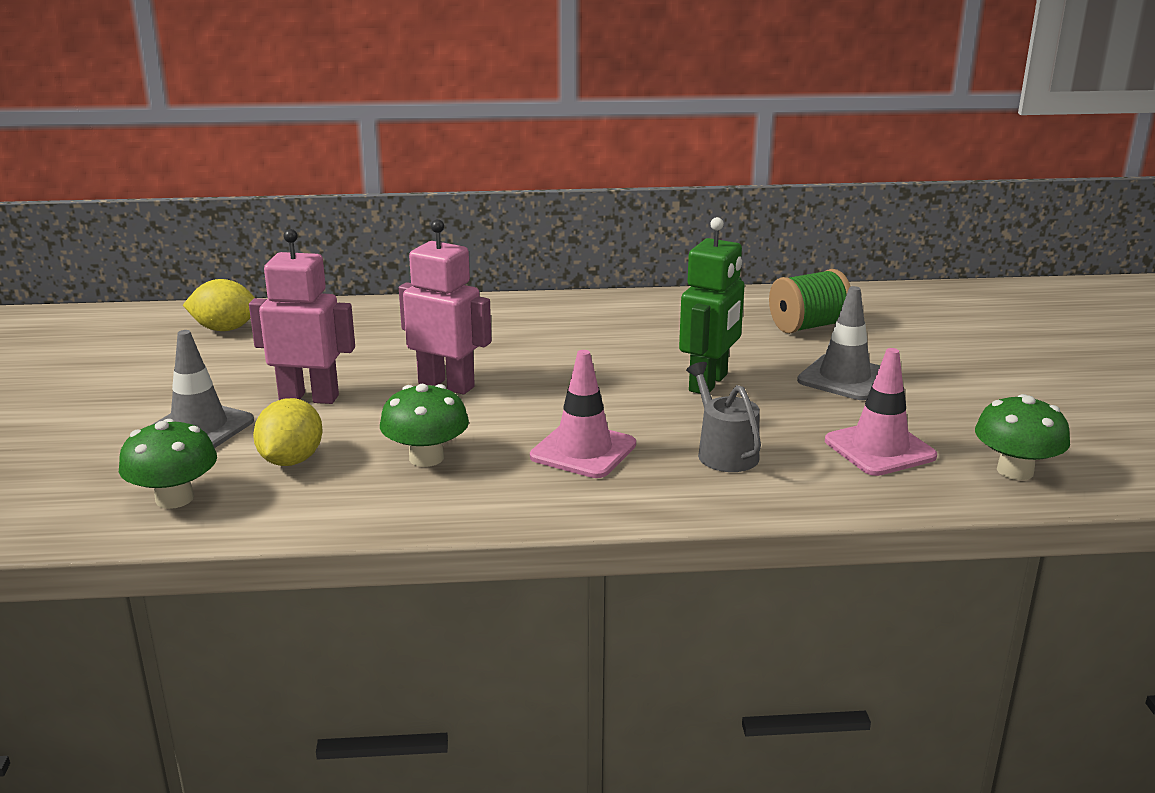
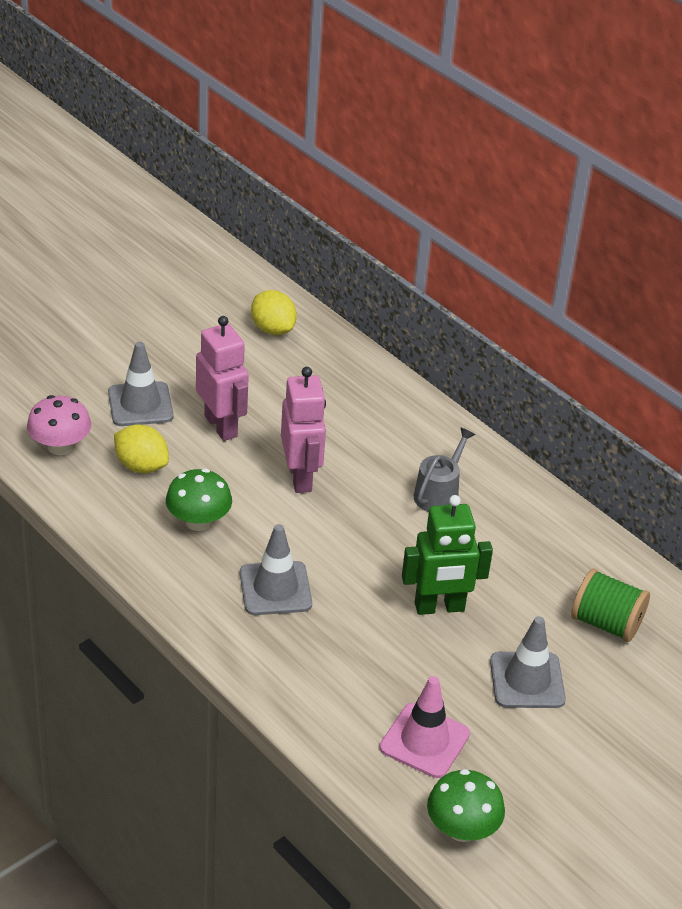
camera: 50 degrees right, 15 degrees up
green mushroom [119,419,217,509] -> pink mushroom [27,395,92,455]
yellow lemon [253,398,323,466] -> yellow lemon turned 60 degrees clockwise [114,424,169,473]
pink traffic cone [530,350,636,478] -> grey traffic cone [240,524,312,615]
grey watering can [686,362,761,472] -> grey watering can moved to [414,428,475,512]

